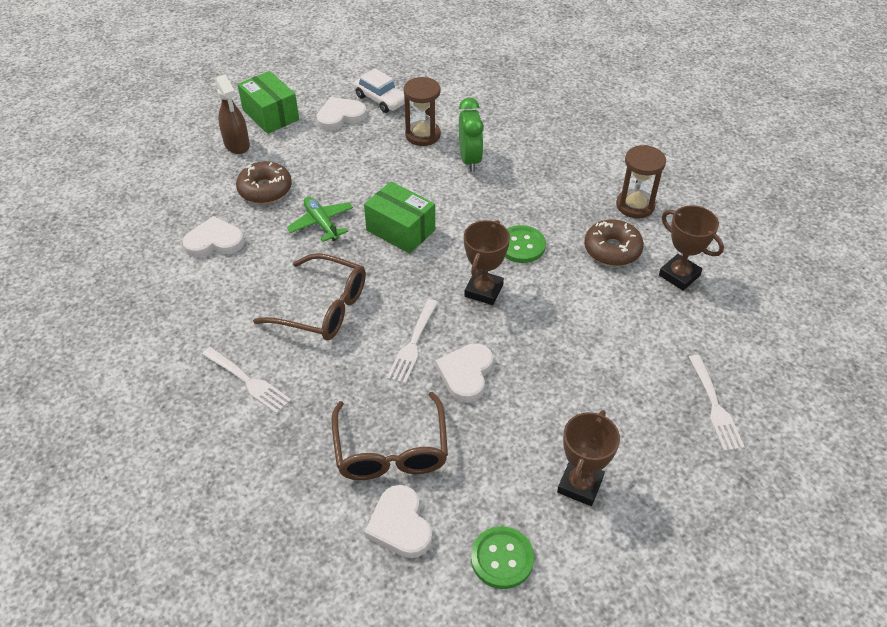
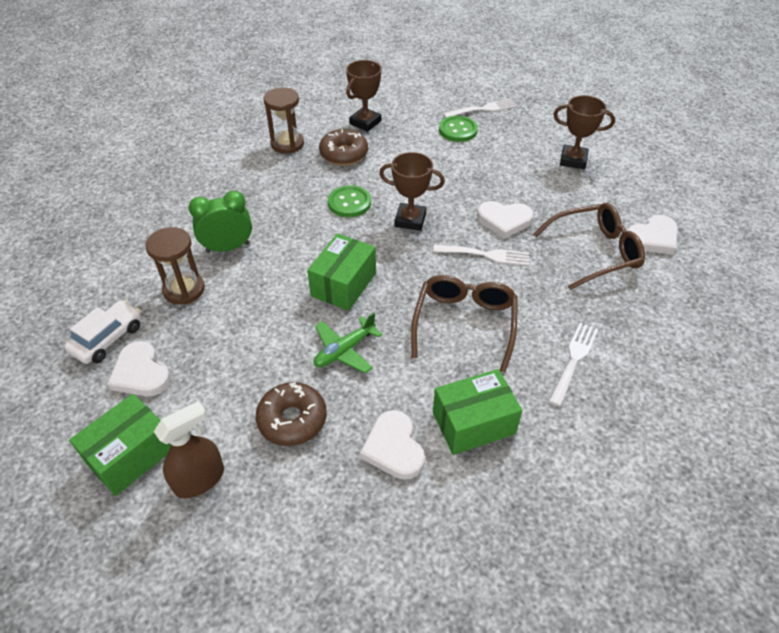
camera: 100 degrees left, 0 degrees up
green button [471,526,534,589] -> green button moved to [439,116,478,142]
none -> green box [433,369,522,455]

